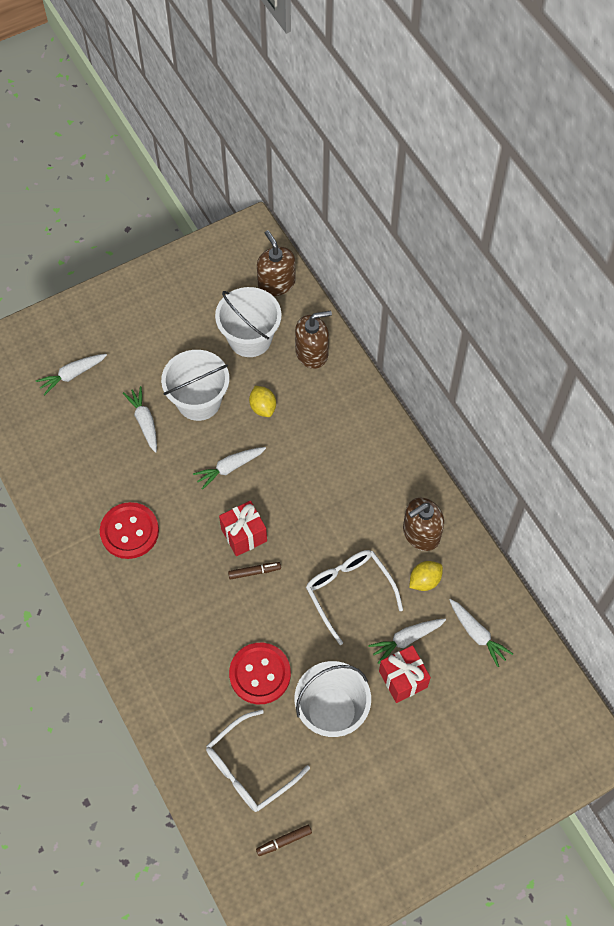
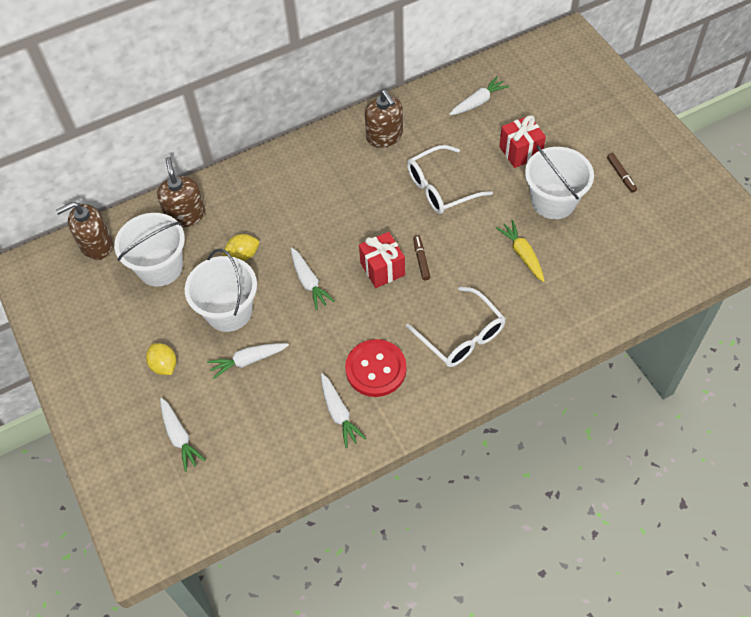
camera: 85 degrees left, 5 degrees down
white glasses [206,709,310,812] -> white glasses moved to [406,286,506,367]
red button [229,643,291,704] -> yellow carrot [496,220,544,282]
brown marker [256,825,312,856] -> brown marker moved to [607,153,637,193]
white carrot [368,619,446,664] -> white carrot moved to [321,373,366,448]
yellow lemon [409,561,443,591] -> yellow lemon moved to [146,343,176,375]

